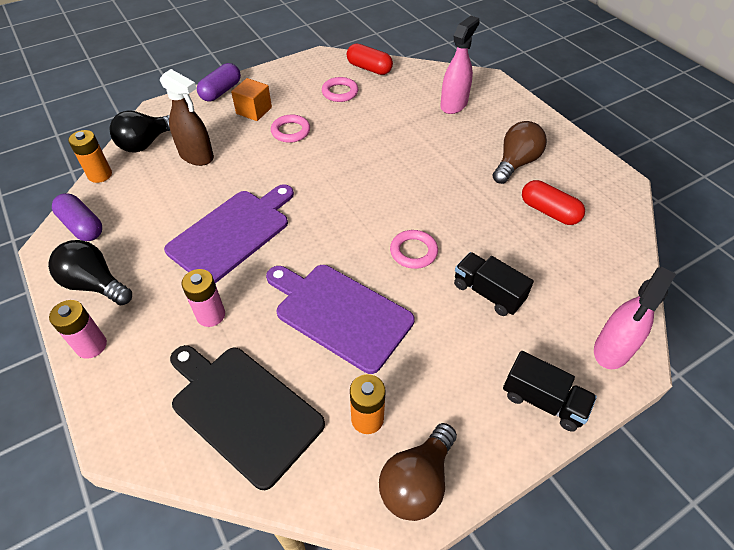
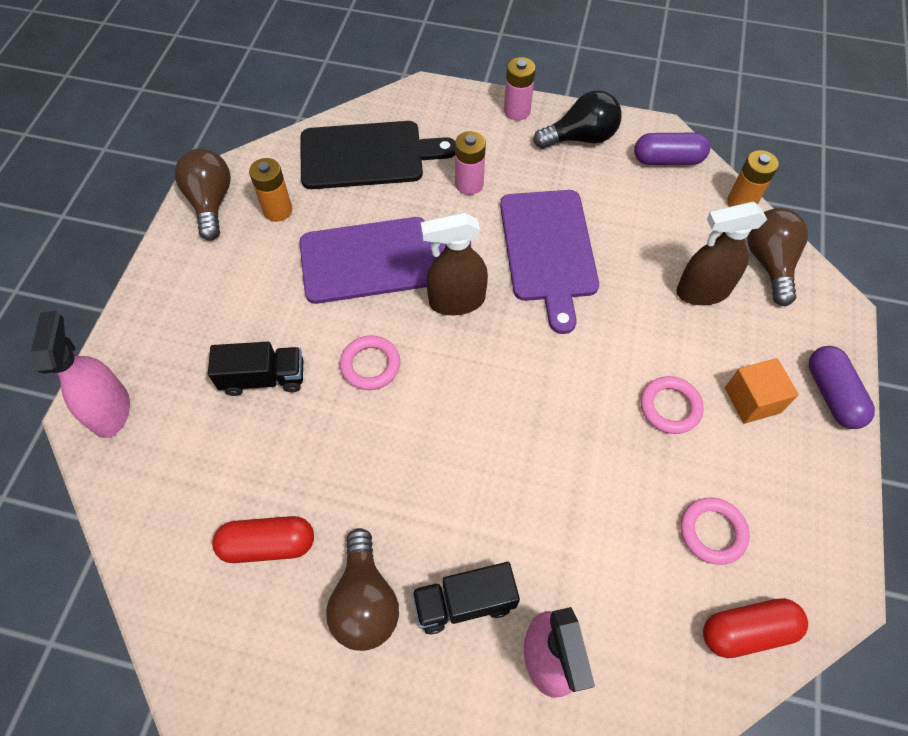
camera: 135 degrees right, 10 degrees up
black light bulb [110,110,170,153] -> brown light bulb [747,208,808,306]
black truck [503,351,597,432] -> black truck moved to [412,562,520,634]
none -> brown spray bottle [421,213,488,315]

